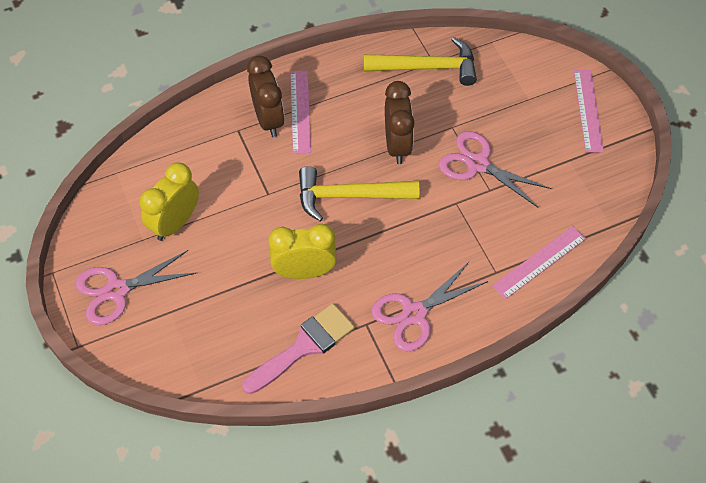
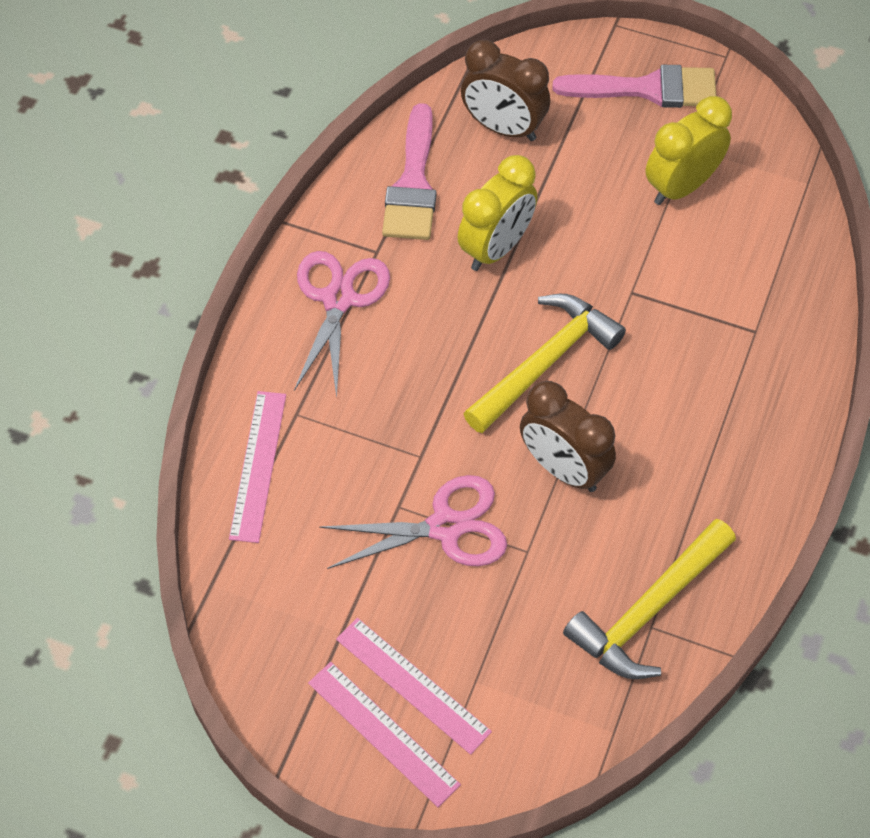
camera: 135 degrees right, 0 degrees up
pink scissors [75,250,196,325] -> pink brush [553,65,716,108]
yellow clock [140,163,199,241] -> yellow clock turned 120 degrees counterclockwise [645,96,732,205]
brown clock [247,56,285,137] -> brown clock moved to [461,40,550,141]
pink ruler [290,71,311,154] -> pink ruler moved to [336,618,492,755]

